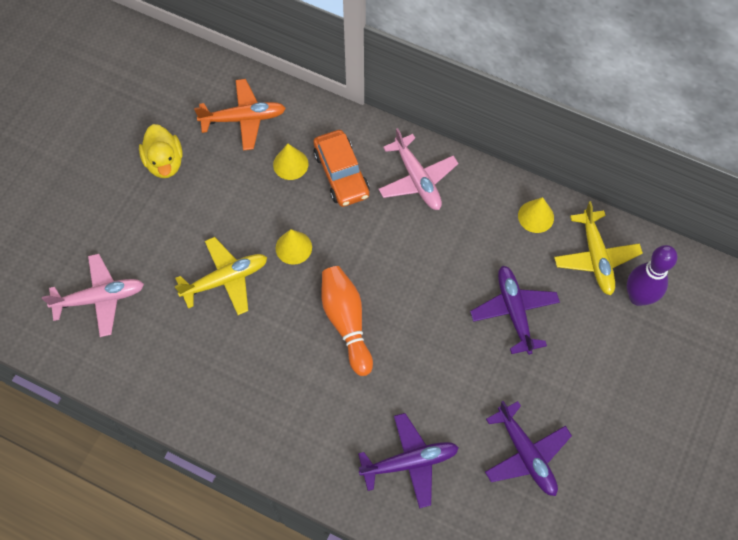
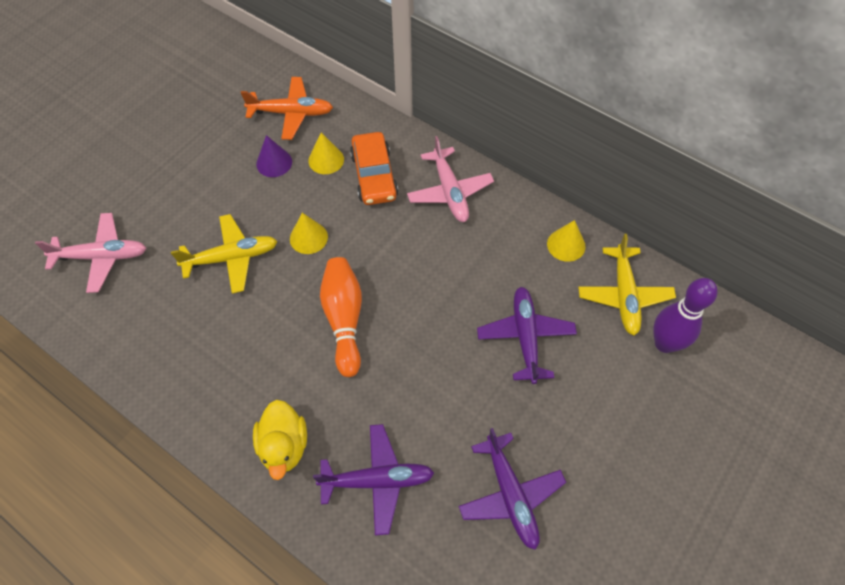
camera: 10 degrees right, 5 degrees down
yellow duck [139,124,183,178] -> yellow duck moved to [253,400,307,480]
none -> purple cone [256,135,292,177]

